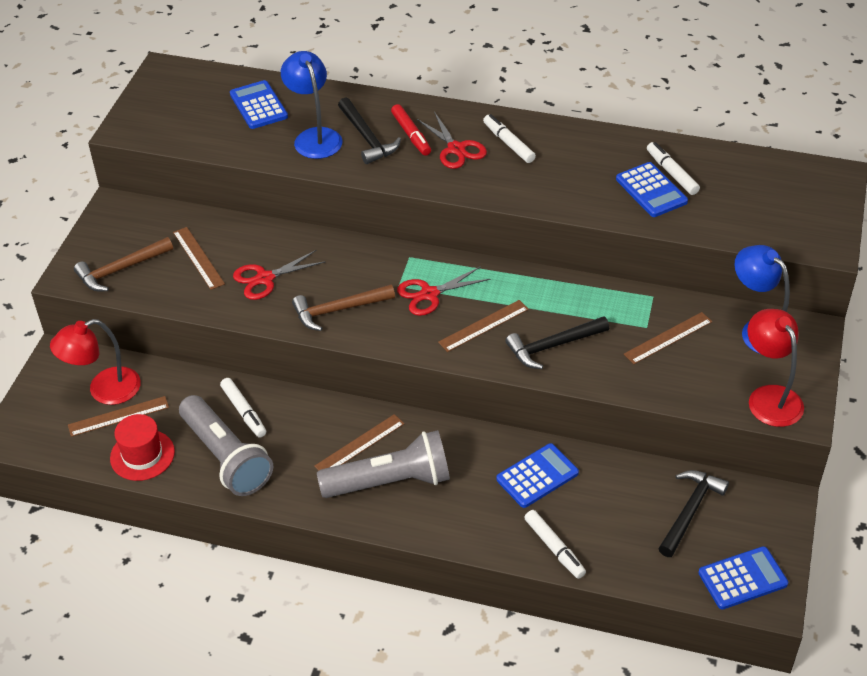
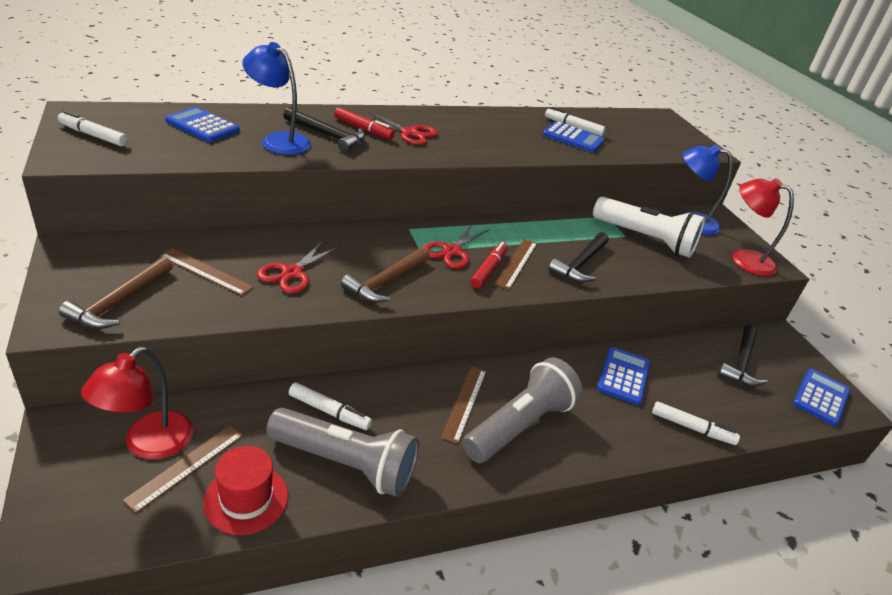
camera: 40 degrees left, 10 degrees down
white marker [483,114,536,163] -> white marker moved to [57,111,128,146]
brown ruler [624,312,712,364] -> white flashlight [593,197,705,258]
black hammer [658,470,729,557] -> black hammer turned 150 degrees counterclockwise [718,325,768,387]
none -> red marker [470,242,508,288]

